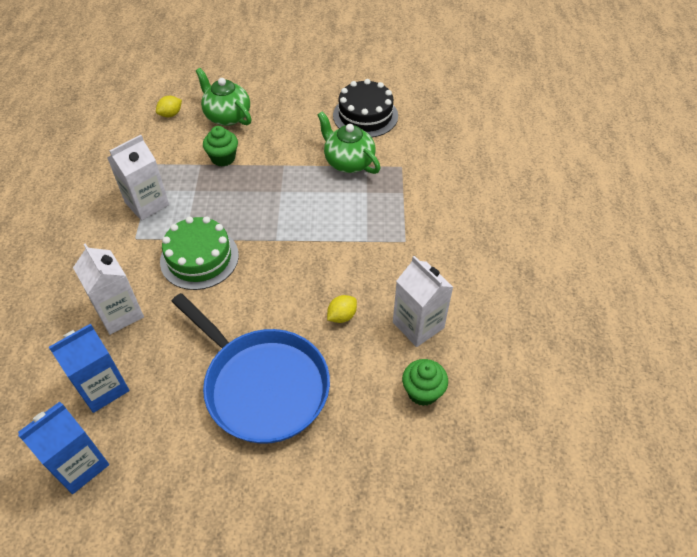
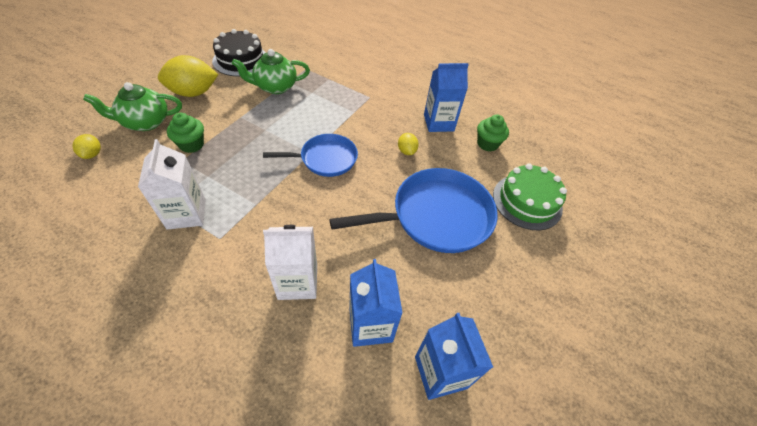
camera: 65 degrees left, 0 degrees up
green cake [160,216,239,290] -> green cake moved to [493,164,567,230]
white carton [393,256,453,347] -> blue carton [424,63,469,132]
none -> yellow lemon [158,55,218,97]
none -> blue pan [263,134,358,177]

